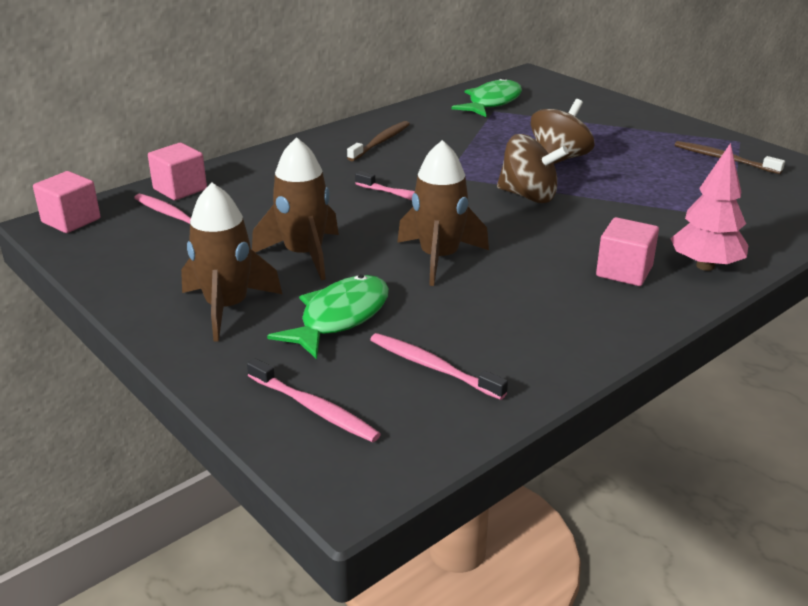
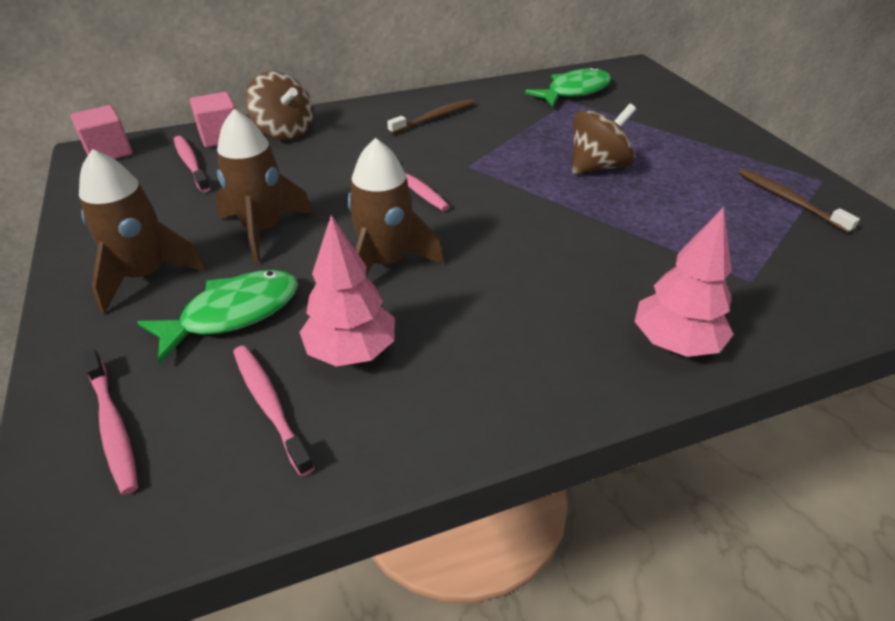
camera: 20 degrees right, 10 degrees up
brown spinning top [497,134,569,203] -> brown spinning top moved to [245,71,313,140]
pink cube [596,217,659,286] -> none
none -> pink tree [299,215,395,366]

